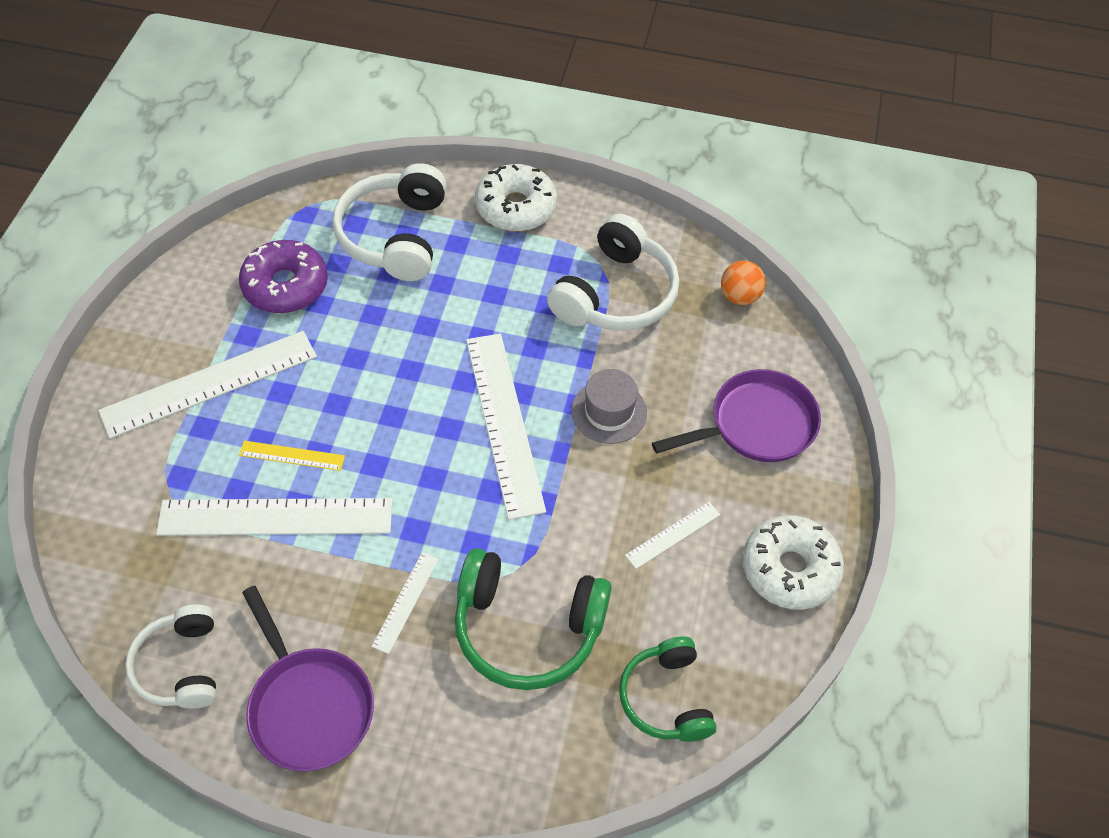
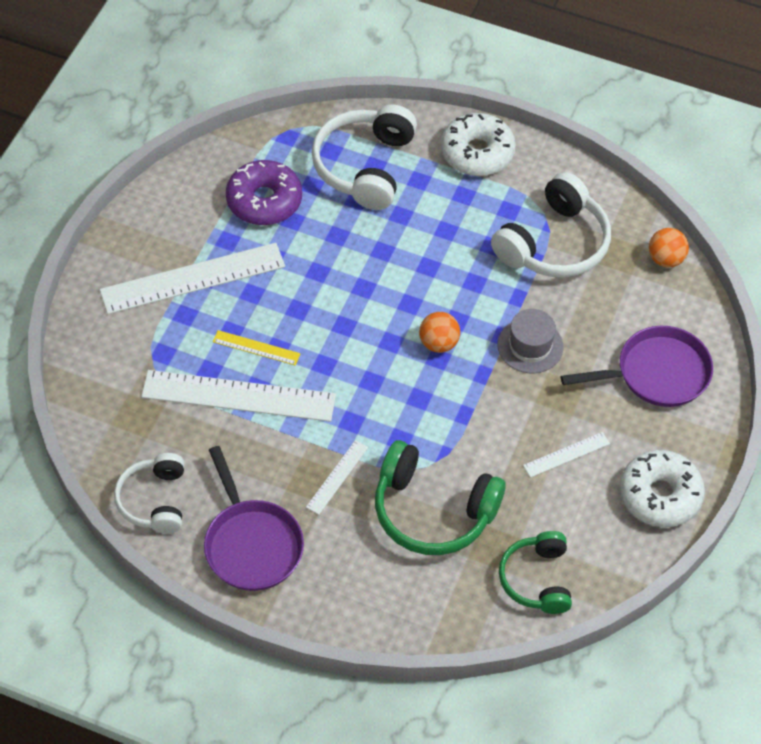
camera: 10 degrees right, 0 degrees up
white ruler [466,334,546,520] -> orange ball [419,312,460,353]

